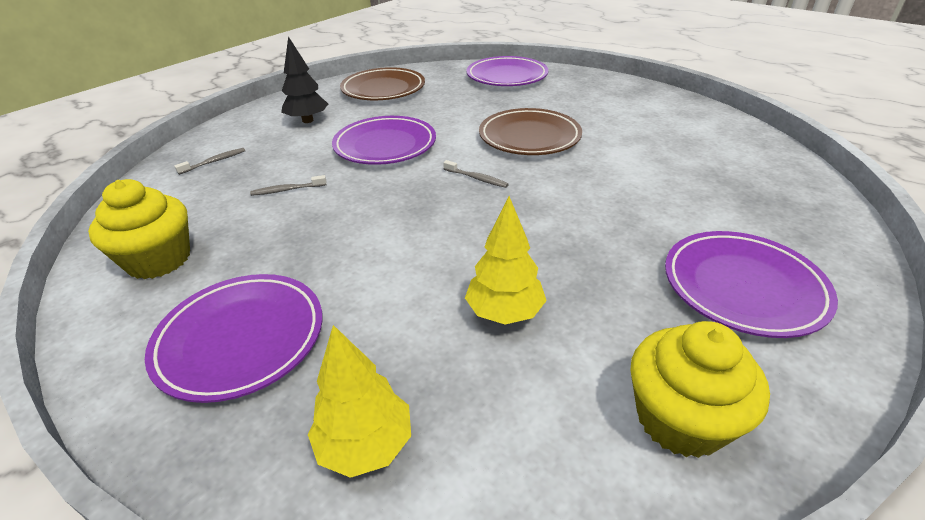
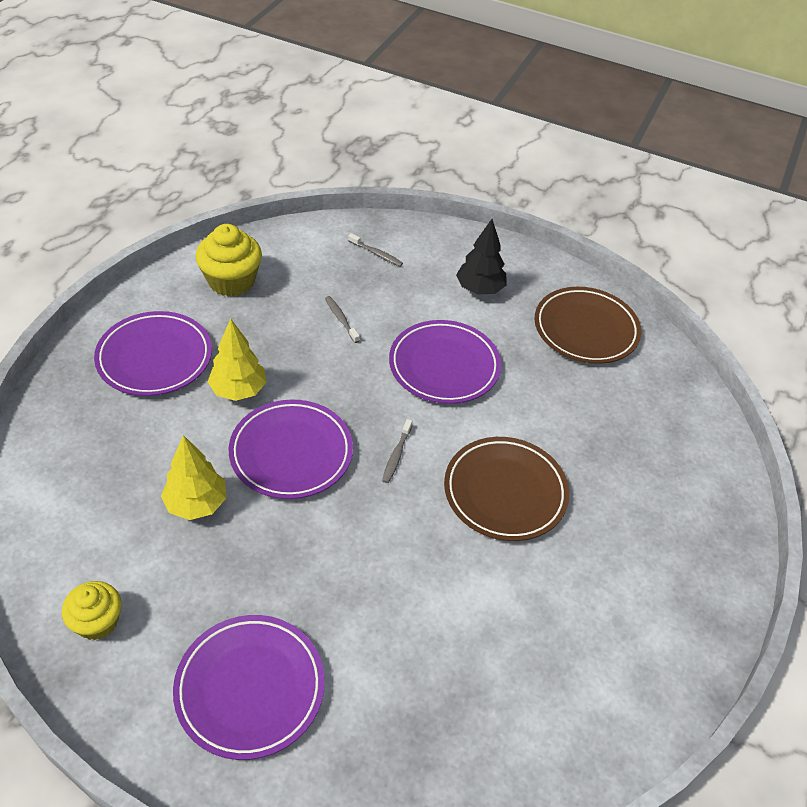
camera: 70 degrees right, 10 degrees up
yellow tree [308,325,411,478] -> yellow tree moved to [208,319,266,401]
purple plate [466,56,548,86] -> purple plate moved to [229,399,353,499]
yellow cupcake [631,321,770,458] -> yellow cupcake [62,581,121,640], size x0.65

